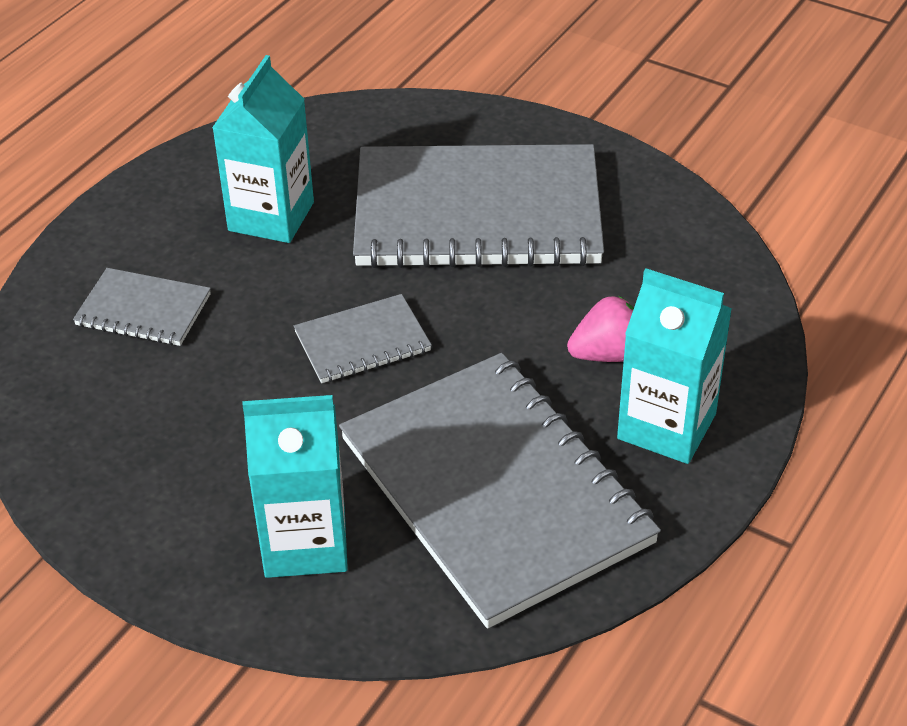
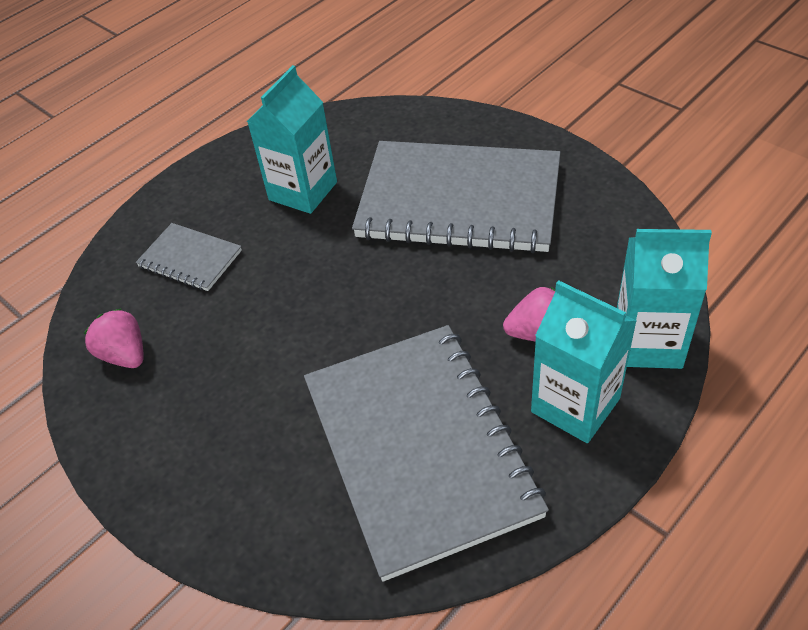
camera: 15 degrees right, 5 degrees up
turquoise carton [243,395,348,578] -> turquoise carton moved to [617,229,712,369]
grey notebook [294,294,432,383] -> none
none -> pink strawberry [84,309,144,368]

